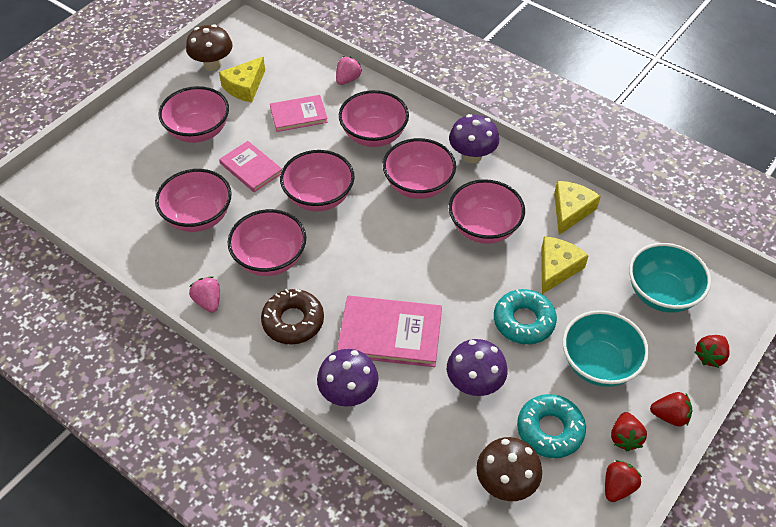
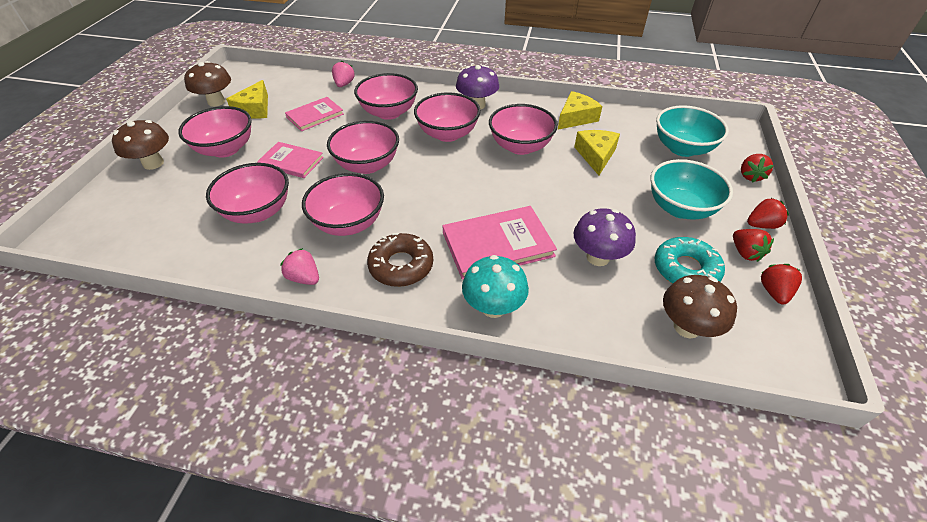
camera: 25 degrees left, 5 degrees down
purple mushroom [317,349,379,407] -> turquoise mushroom [462,255,529,318]
turquoise donut [494,289,557,344] -> none
yellow cheese [554,181,601,235] -> yellow cheese turned 45 degrees clockwise [558,91,602,130]
none -> brown mushroom [112,120,169,170]

